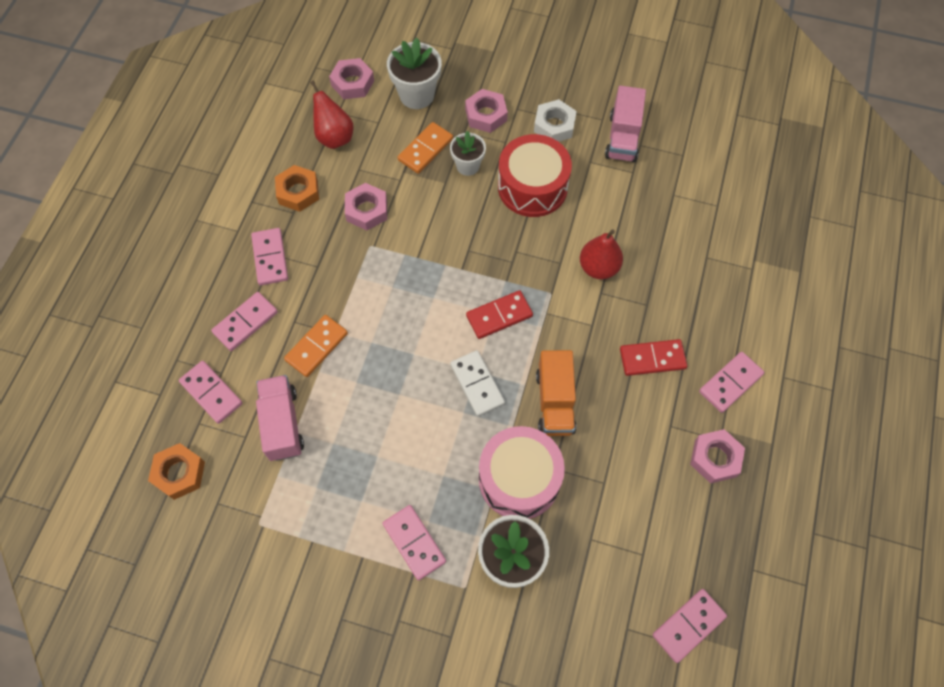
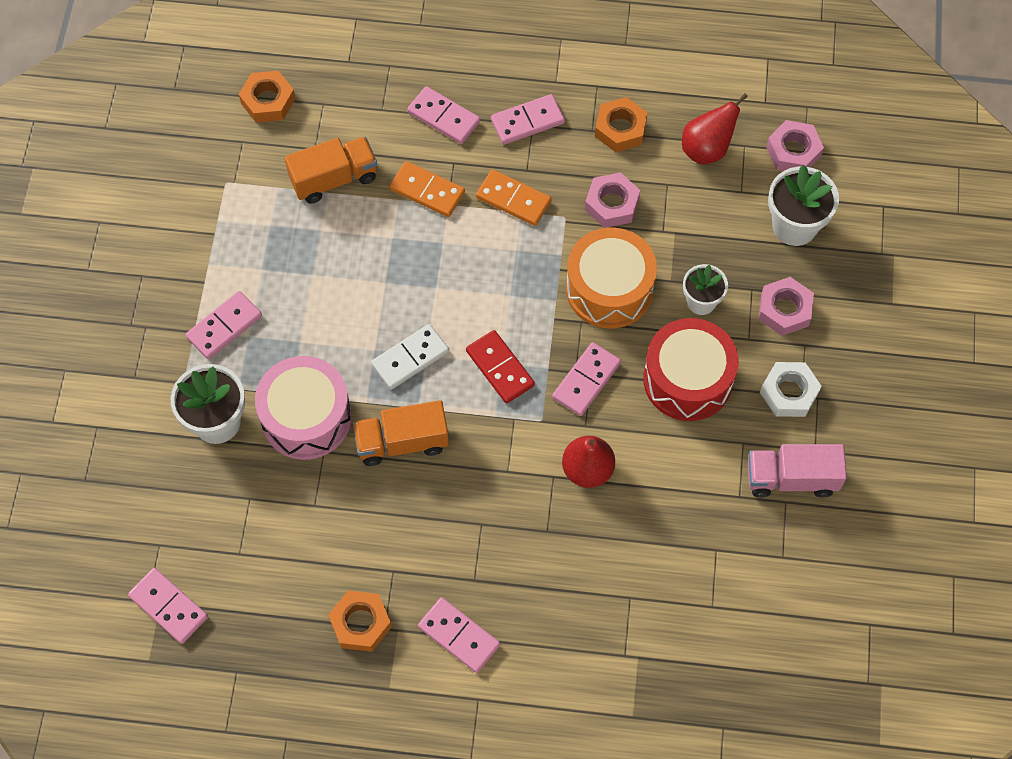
camera: 80 degrees right, 0 degrees up
pink domino [179,361,242,424] -> pink domino moved to [552,342,621,416]
pink truck [256,375,304,461] -> orange truck [285,136,377,203]
orange domino [398,122,453,174] -> orange domino moved to [476,169,552,226]
red domino [620,339,687,376] -> none
pink nut [690,429,745,483] -> orange nut [328,591,392,652]
none -> orange drum [566,227,657,329]

